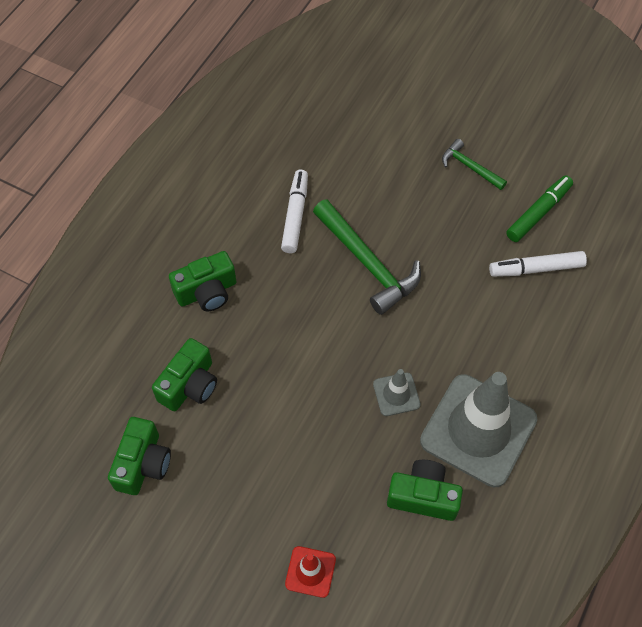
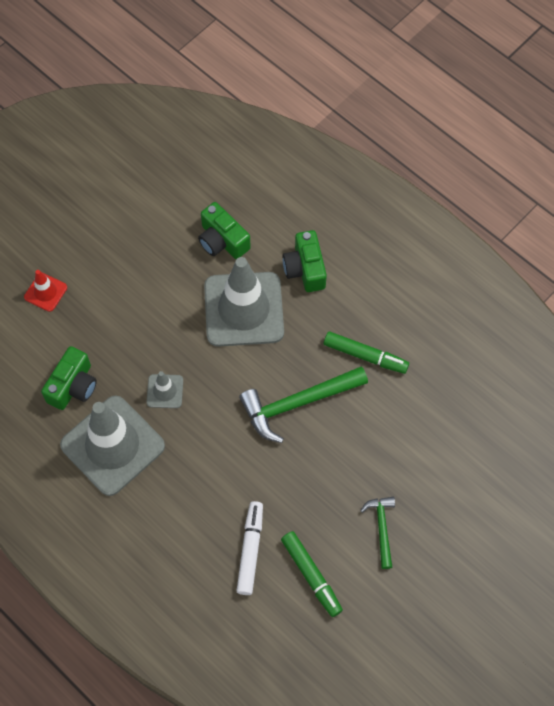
camera: 105 degrees right, 5 degrees up
green camera [108,417,171,495] -> none
white marker [281,170,308,253] -> green marker [324,331,409,374]
green hammer [442,139,507,190] -> green hammer turned 60 degrees counterclockwise [361,497,395,569]
none -> grey traffic cone [204,257,284,347]

